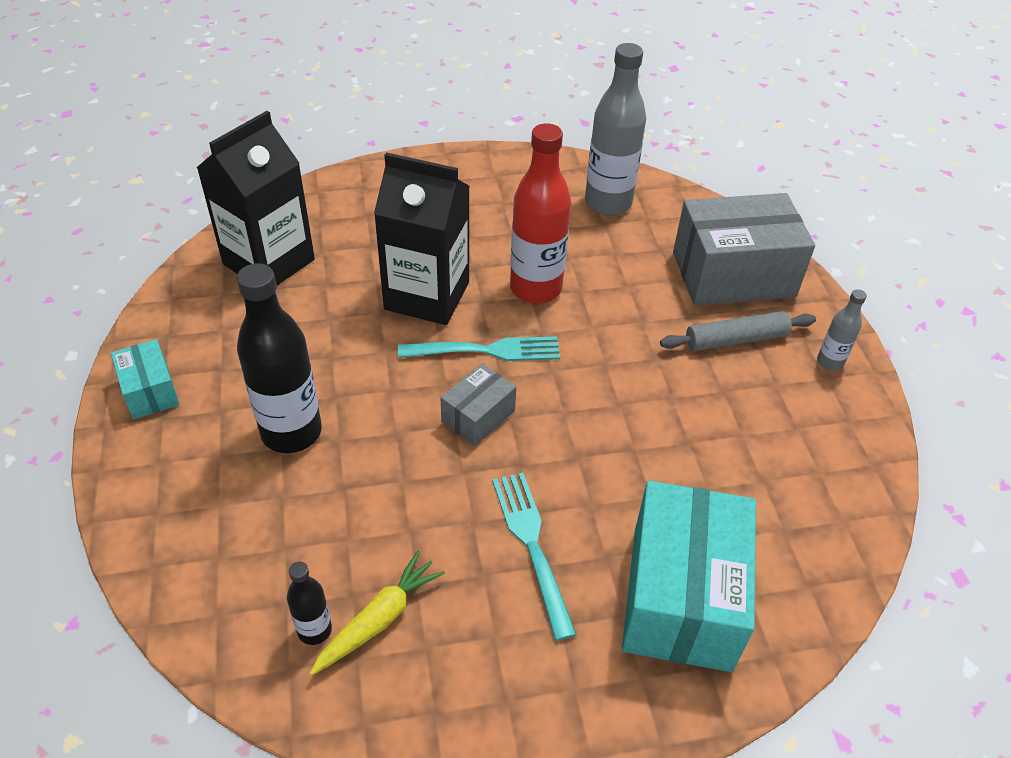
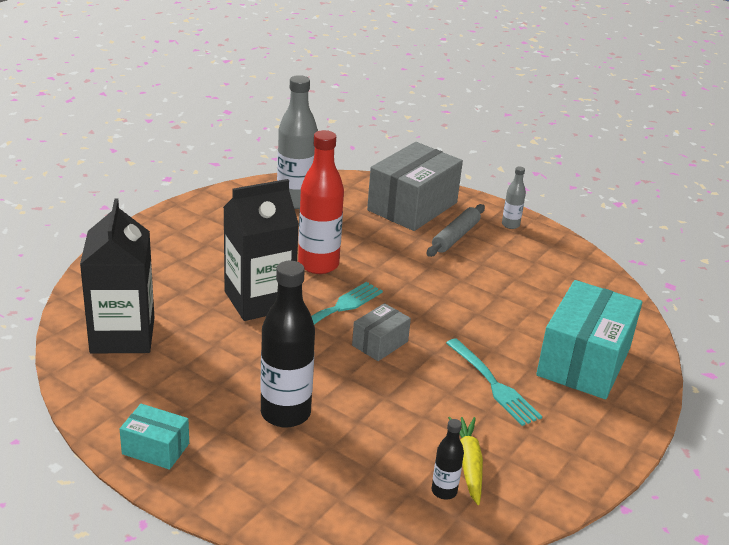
camera: 45 degrees left, 15 degrees down
grey box [441,364,516,446] -> grey box turned 45 degrees clockwise [352,303,411,361]
turquoise fork [492,473,577,641] -> turquoise fork turned 150 degrees counterclockwise [446,338,542,426]
turquoise box [622,481,756,672] -> turquoise box turned 60 degrees clockwise [536,280,642,399]

